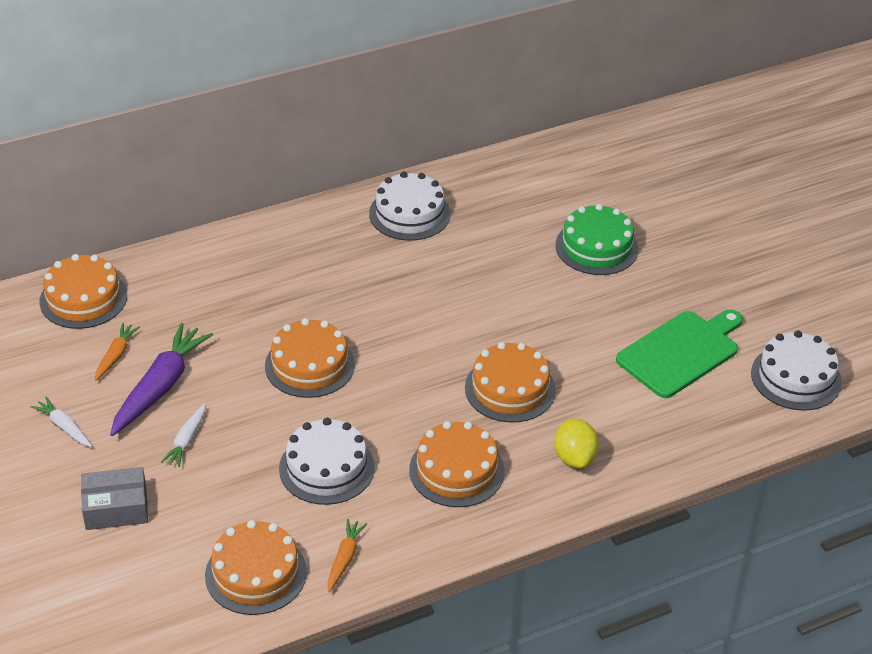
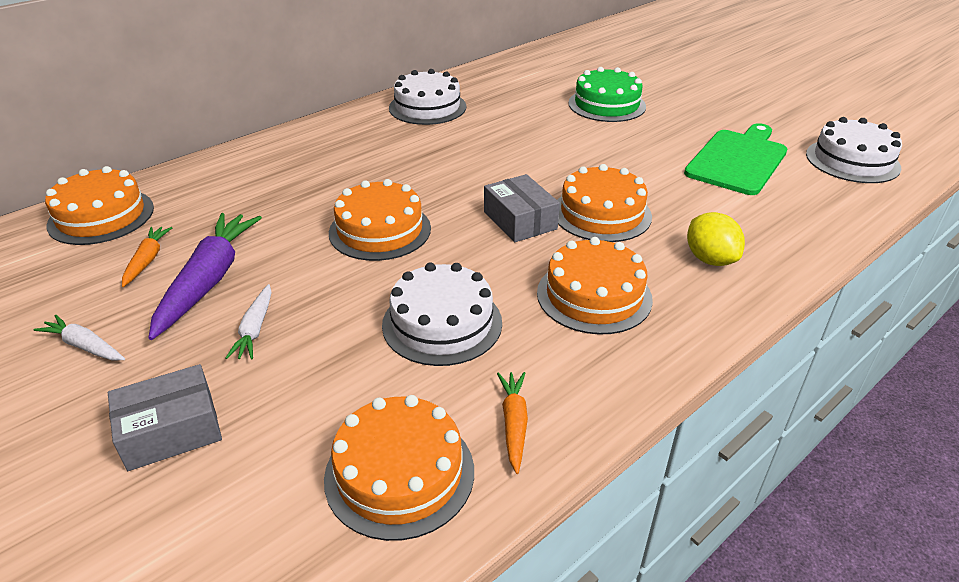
camera: 15 degrees left, 5 degrees down
none -> grey box [484,174,560,242]

